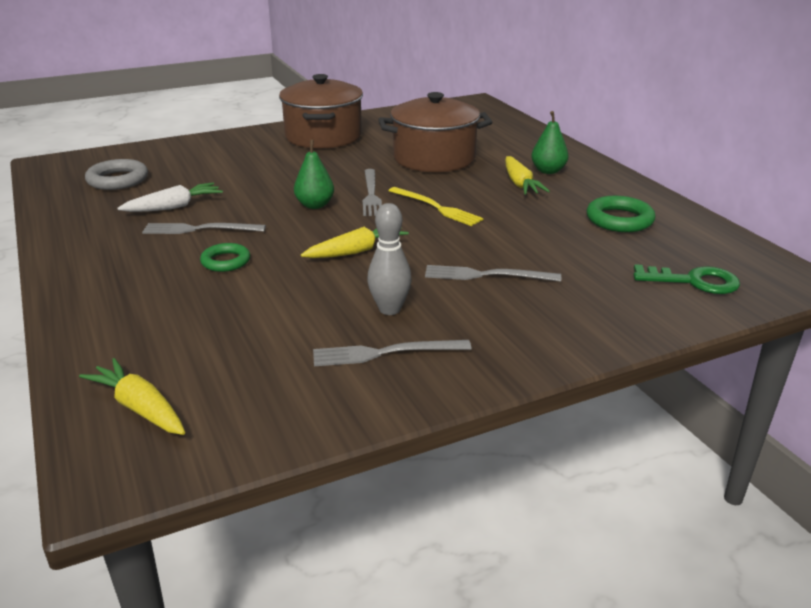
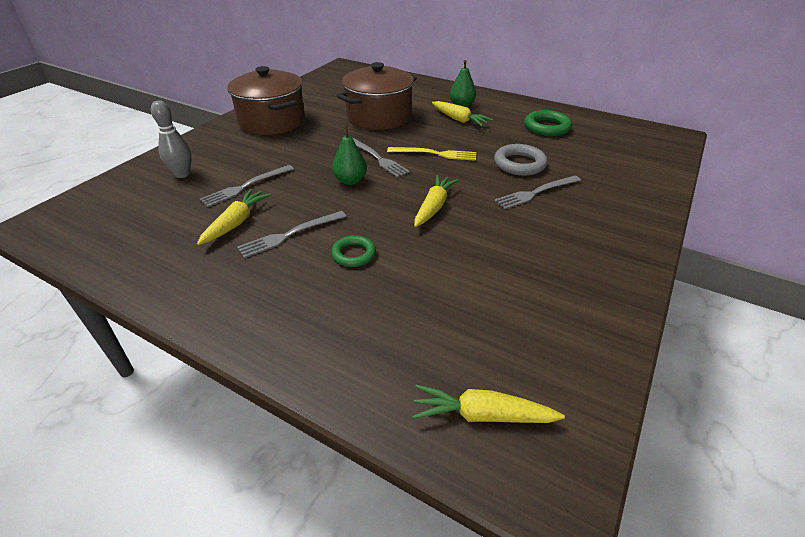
camera: 35 degrees left, 10 degrees up
grey ring [85,159,148,190] -> grey ring moved to [494,144,547,176]
white carrot [118,182,223,212] -> yellow carrot [197,189,271,245]
grey fork [313,340,471,366] -> grey fork moved to [200,165,294,207]
grey bowling pin [367,203,412,315] -> grey bowling pin moved to [151,100,192,178]
green key [633,264,740,294] -> none

